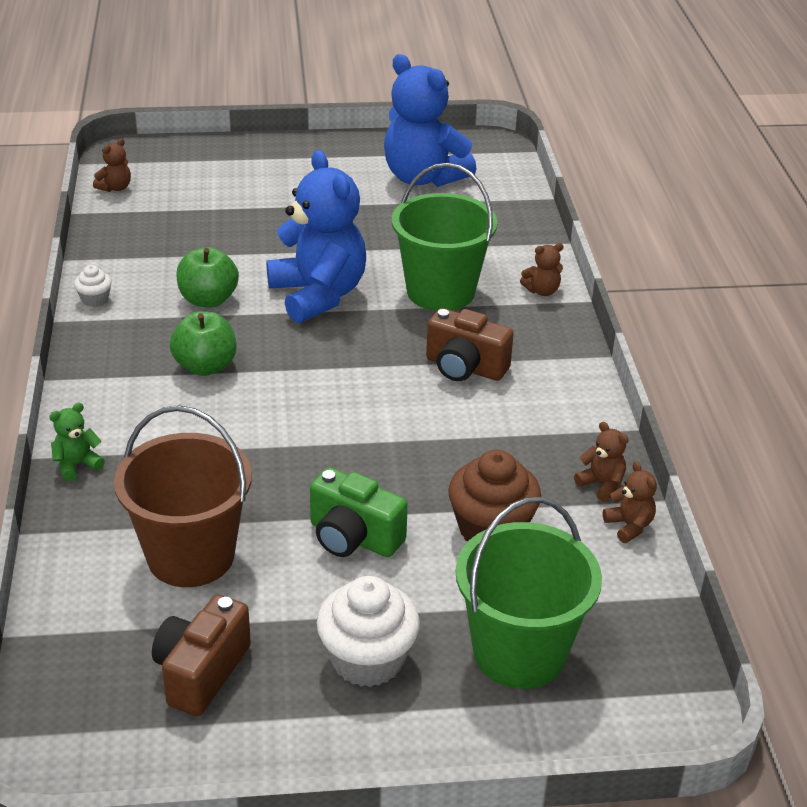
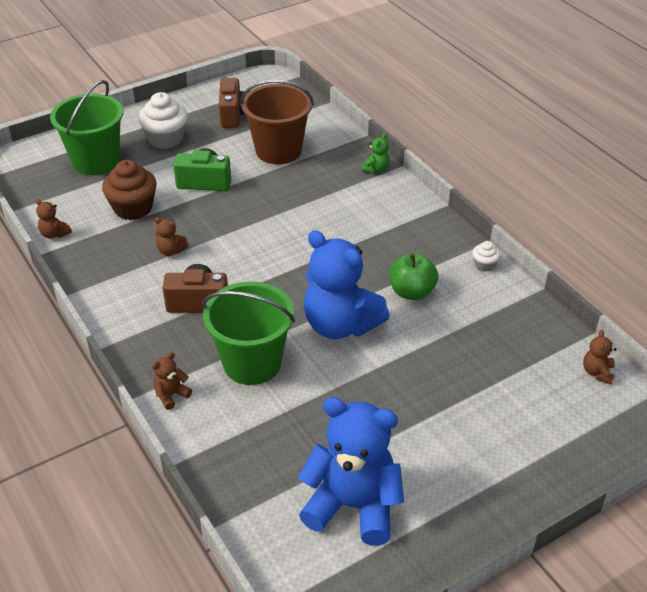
camera: 155 degrees right, 5 degrees up
green apple [170,311,236,376] -> none
brown teddy bear [574,422,628,502] -> brown teddy bear moved to [154,217,188,256]

